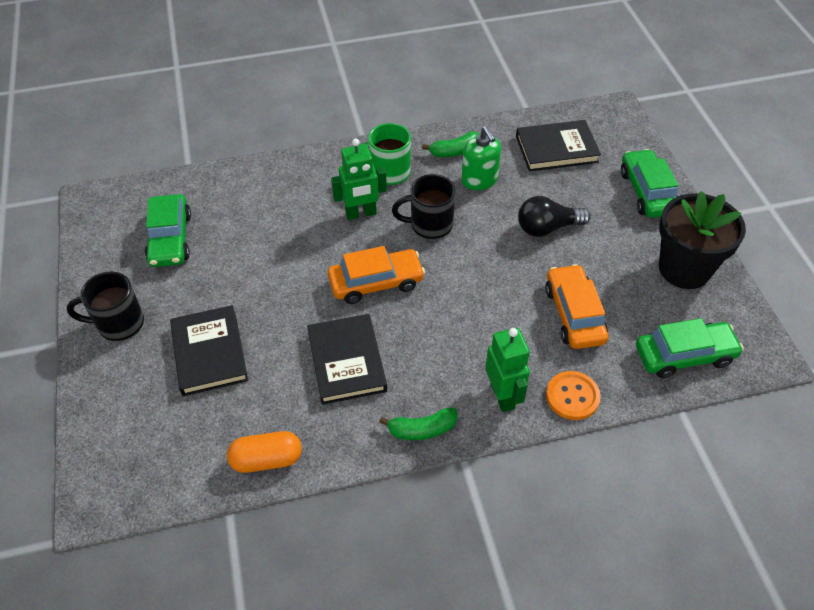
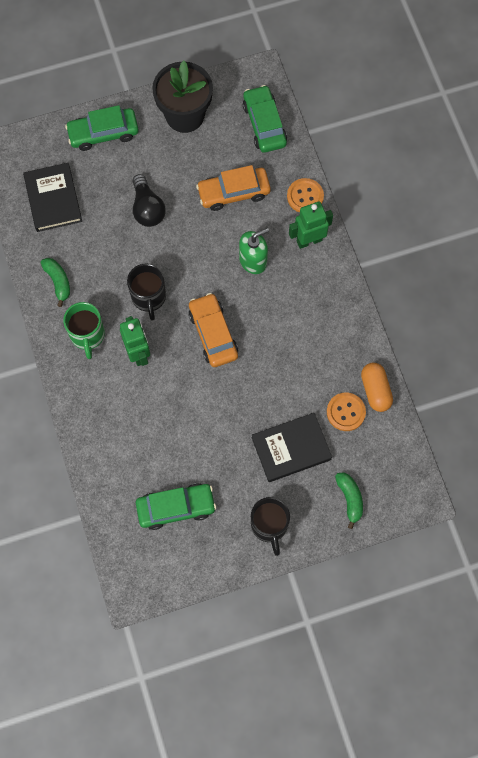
camera: 95 degrees left, 20 degrees up
black book [307,314,387,405] -> none
green banana [379,408,457,440] -> green banana moved to [335,472,363,529]
green soap dispenser [461,126,501,190] -> green soap dispenser moved to [239,228,269,274]
none -> orange button [327,393,366,431]

